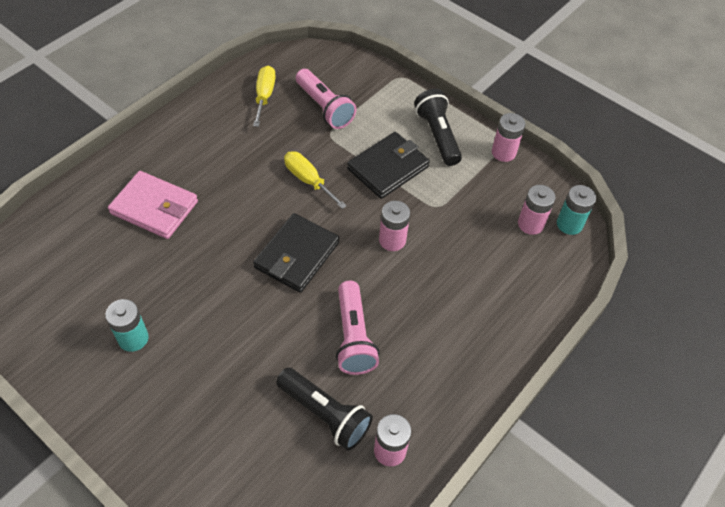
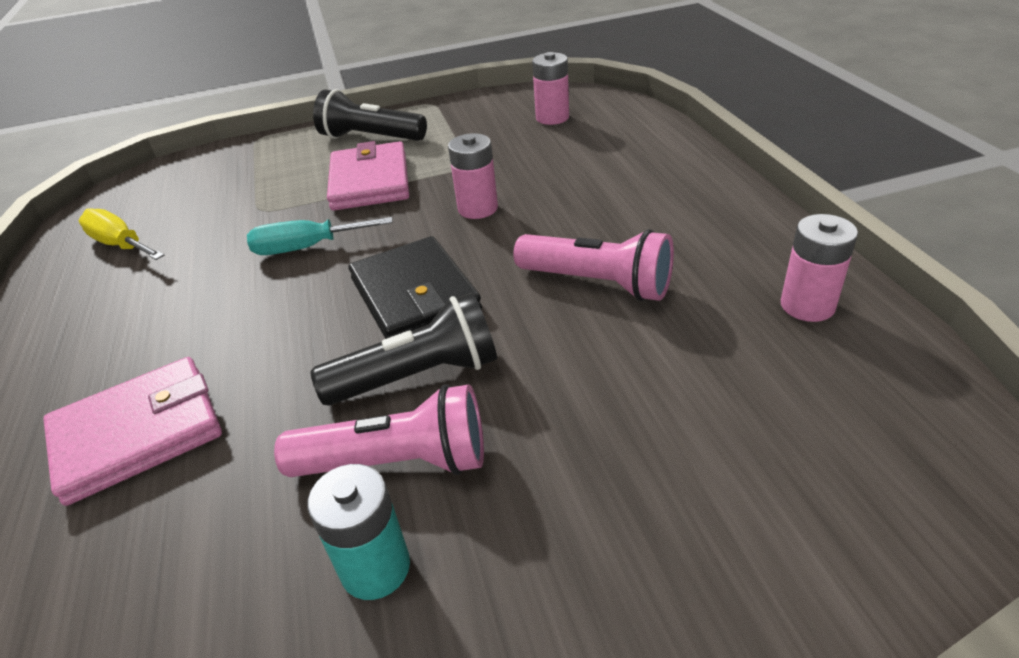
camera: 50 degrees left, 15 degrees down
black flashlight [276,367,373,451] -> black flashlight moved to [310,293,497,406]
yellow screwdriver [284,151,347,209] -> turquoise screwdriver [247,217,393,255]
pink flashlight [296,69,356,129] -> pink flashlight moved to [274,384,484,477]
black wallet [347,132,430,199] -> pink wallet [327,141,409,211]
pink battery [492,113,526,162] -> none
turquoise battery [557,185,596,235] -> none

